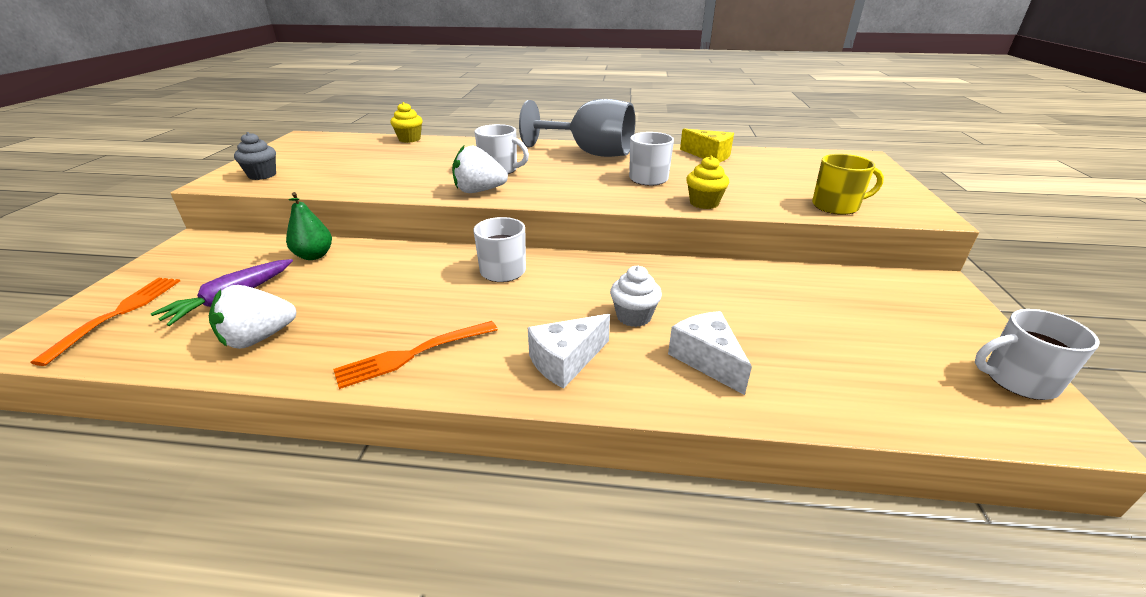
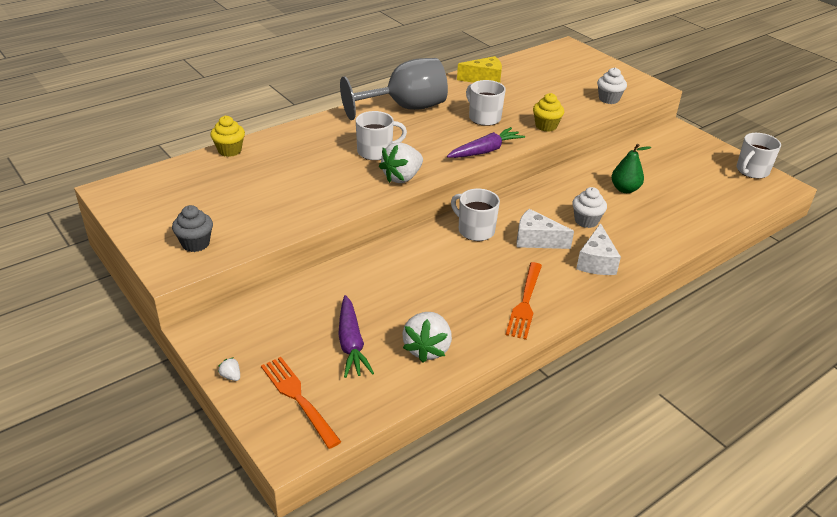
camera: 45 degrees left, 5 degrees up
green pear [286,192,332,260] -> green pear moved to [612,144,651,193]
white cheese [668,311,752,395] -> white cheese moved to [516,209,574,249]
yellow mug [812,154,884,215] -> white cupcake [597,67,627,104]
none -> white strawberry [218,357,240,381]
none -> purple carrot [447,127,525,158]

